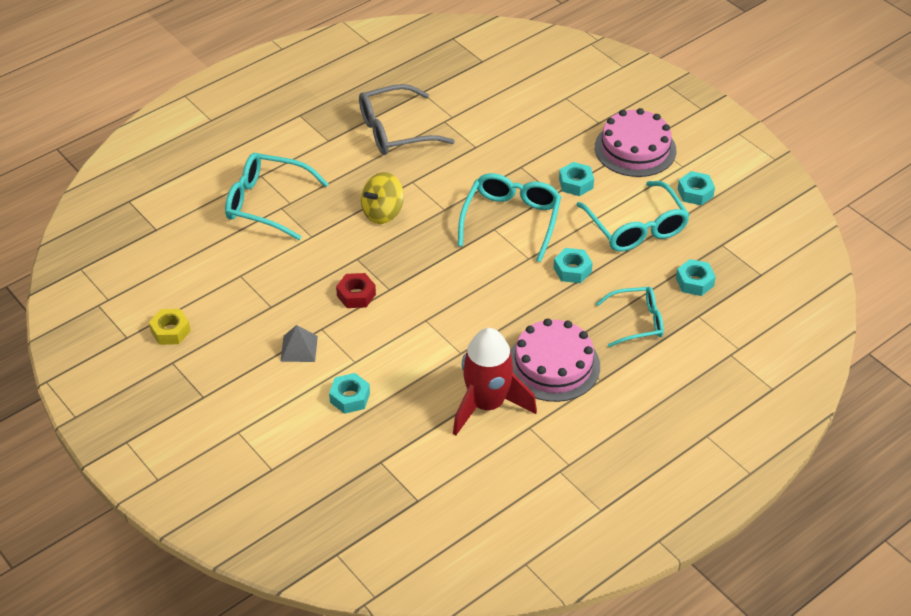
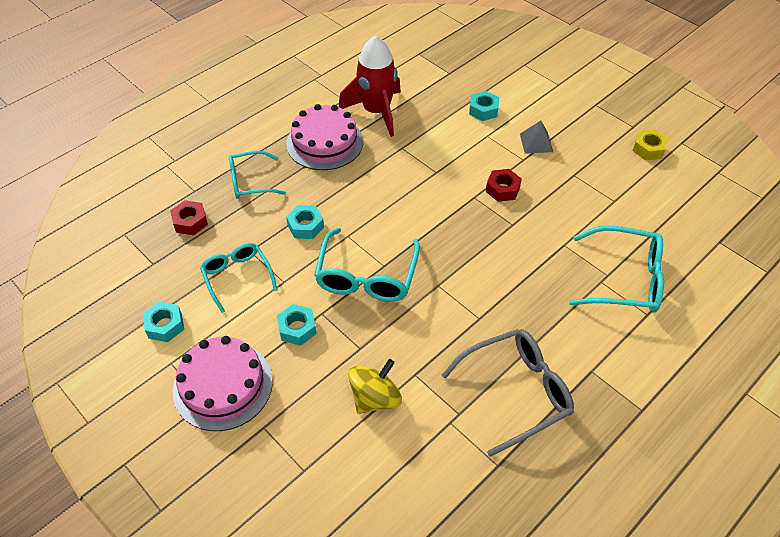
camera: 175 degrees right, 5 degrees up
yellow spinning top [361,172,404,224] -> yellow spinning top moved to [348,359,402,414]
turquoise glasses [576,181,690,252] -> turquoise glasses [200,243,277,313], size x0.66
turquoise nut [676,259,716,296] -> red nut [170,200,208,235]

